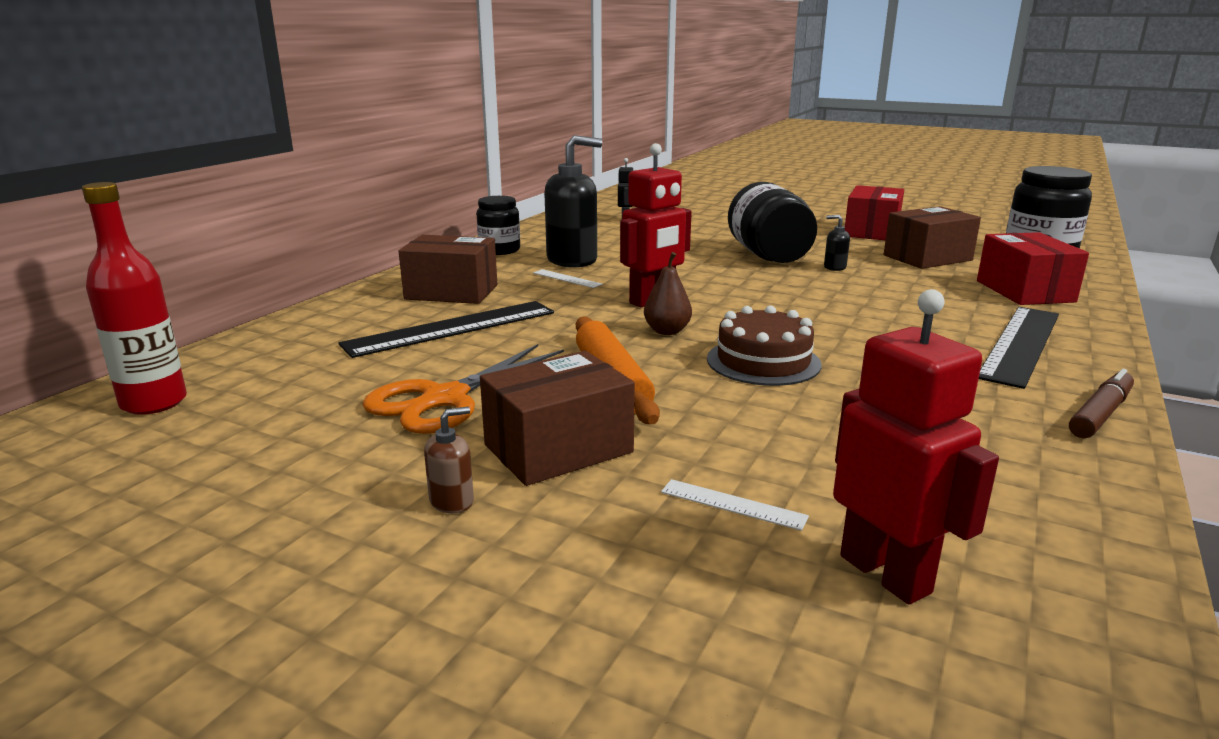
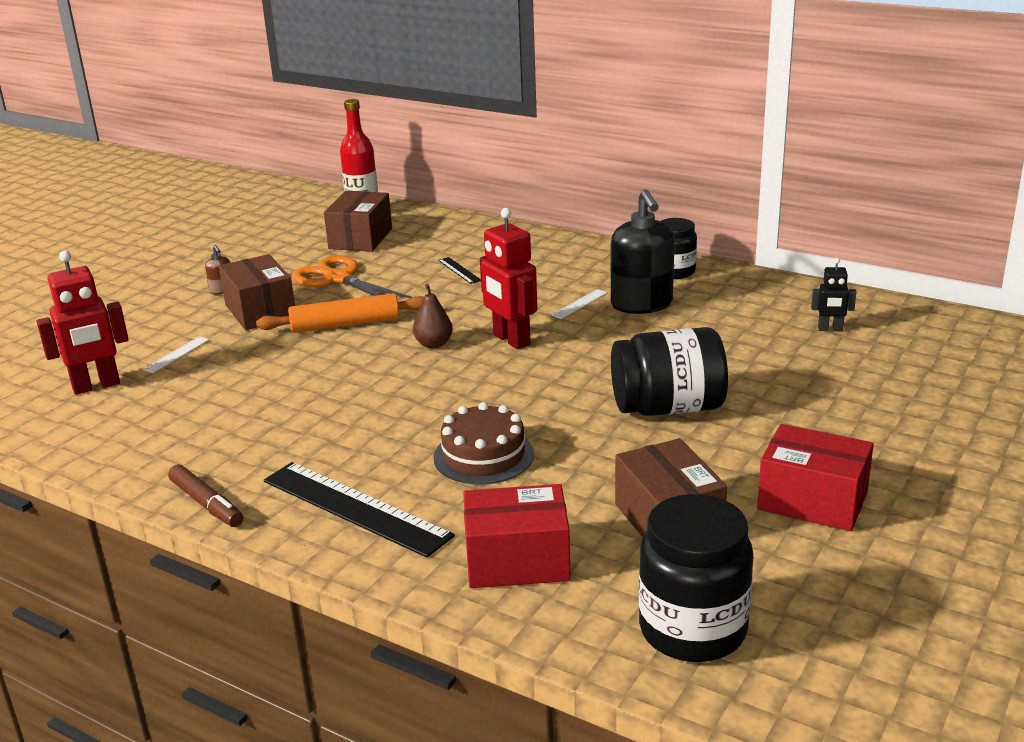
camera: 95 degrees right, 5 degrees up
black ruler [338,301,554,358] -> black ruler [438,257,481,284], size x0.44
brown box [399,235,497,304] -> brown box moved to [324,191,392,252]
brown cake [707,305,822,386] -> brown cake moved to [433,402,534,485]
black soap dispenser [824,215,850,271] -> none

